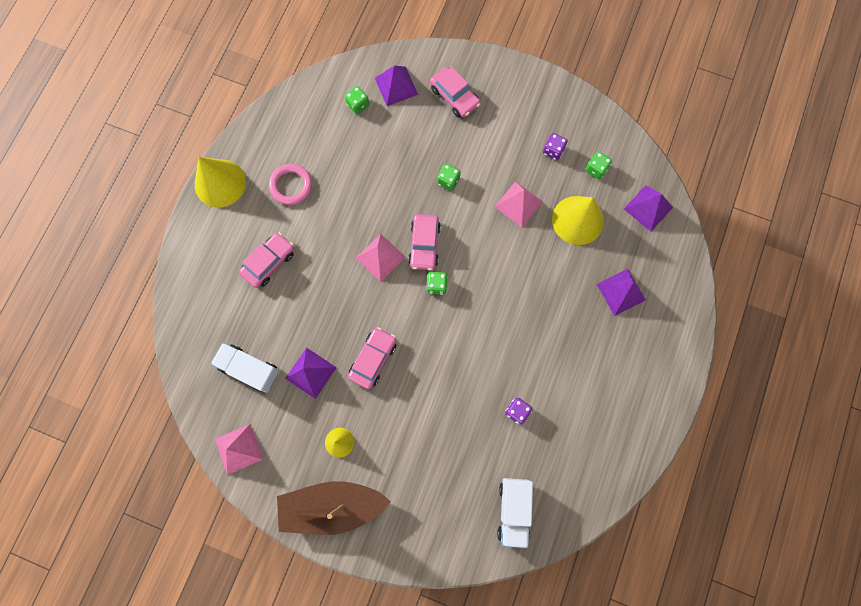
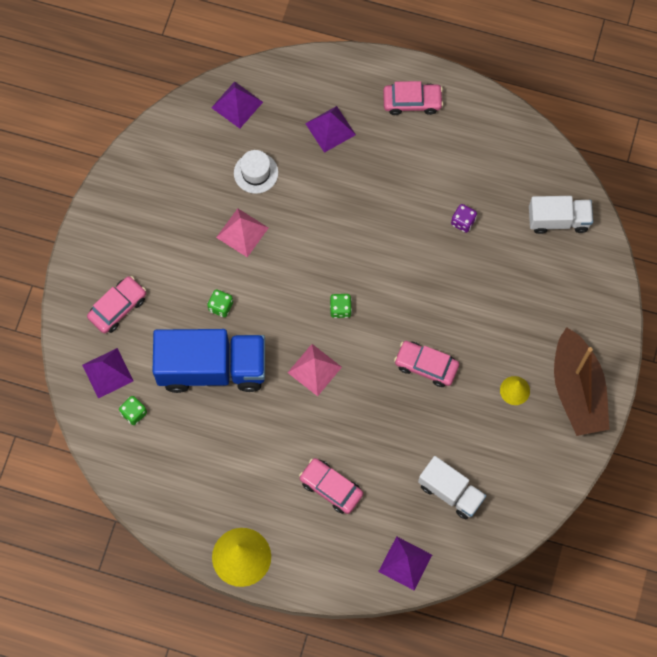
camera: 95 degrees left, 5 degrees down
white truck [211,343,279,393] -> white truck turned 75 degrees counterclockwise [418,456,486,519]
pink pyramid [215,424,263,475] -> none
pink ring [269,164,312,205] -> none
purple pyramid [285,348,337,399] -> purple pyramid moved to [378,536,432,590]
pink car [408,214,441,270] -> pink car moved to [383,81,443,115]
purple dice [543,133,568,160] -> none
yellow cone [552,196,604,245] -> white hat [234,150,278,194]
green dice [585,152,612,179] -> none
none -> blue truck [153,329,265,393]

